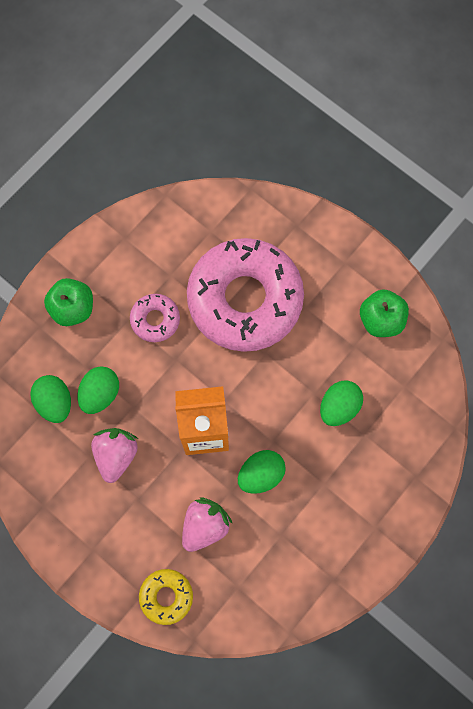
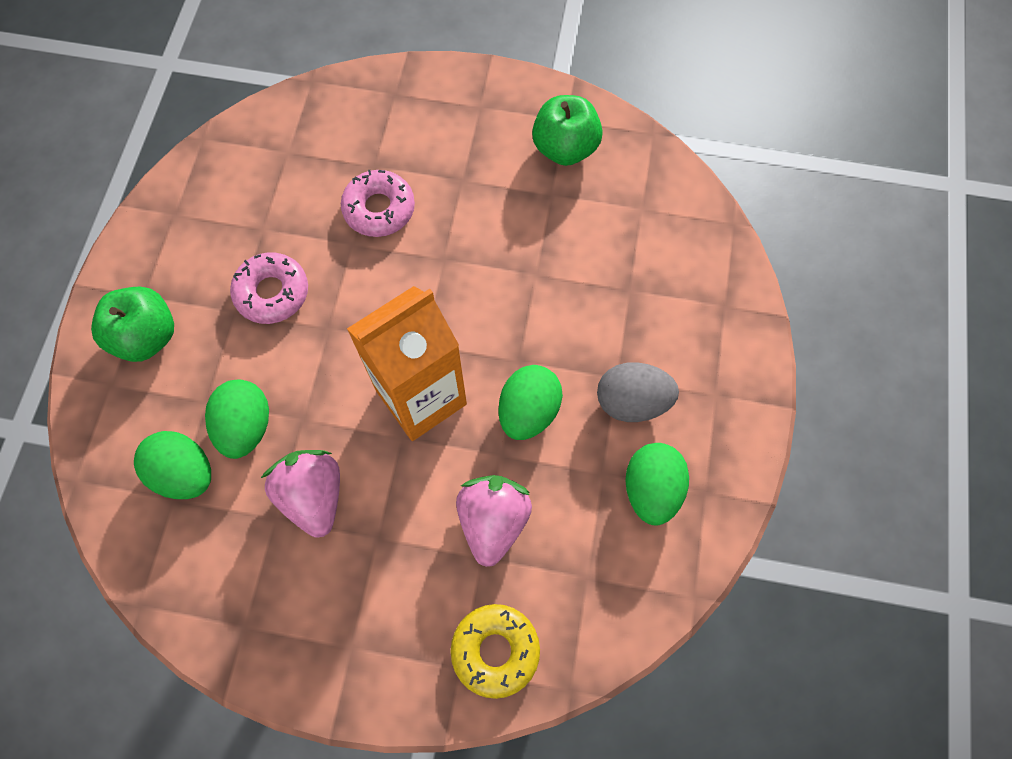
camera: 30 degrees left, 5 degrees down
pink donut [187,238,304,352] -> pink donut [341,170,415,237], size x0.43
green egg [320,381,363,426] -> green egg moved to [625,443,689,525]
none -> grey egg [597,362,679,422]

